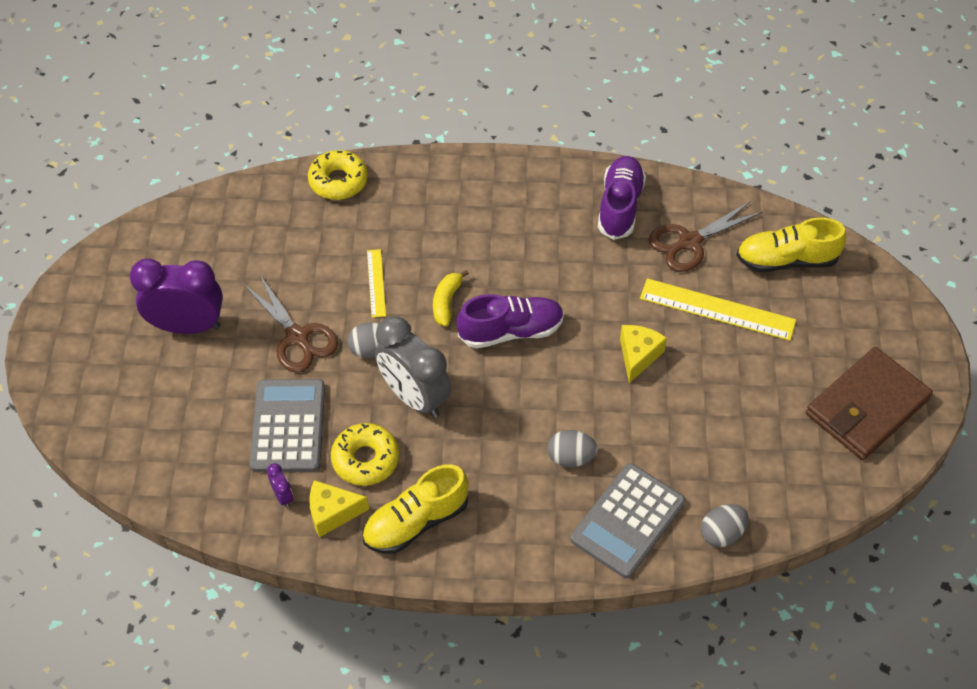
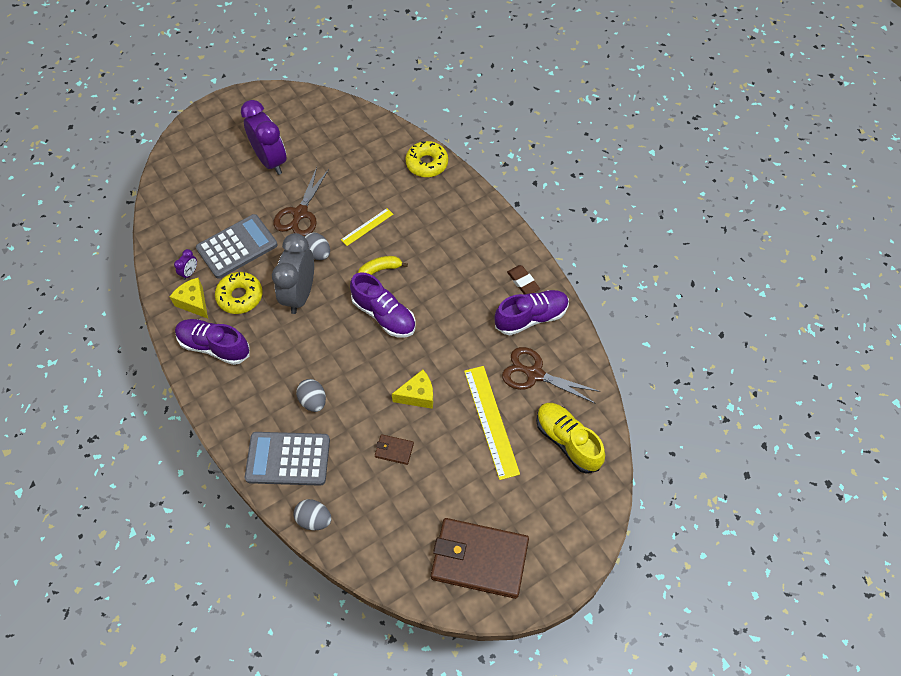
camera: 55 degrees right, 5 degrees up
yellow shoe [362,464,469,554] -> purple shoe [175,319,250,365]
none -> brown wallet [375,434,414,465]
none -> brown eraser [507,265,540,295]

